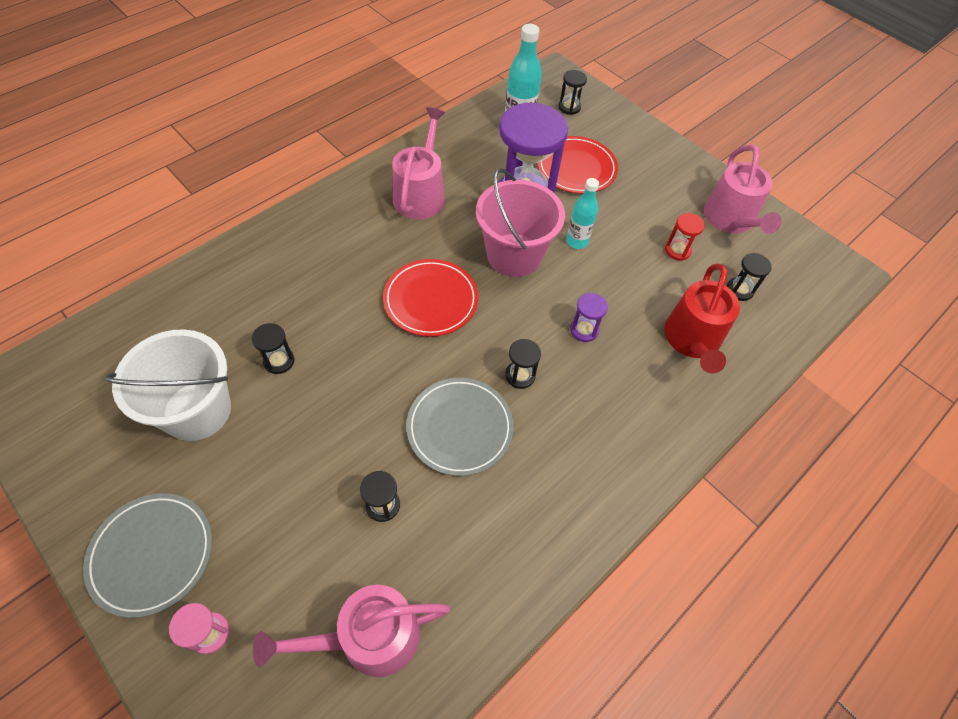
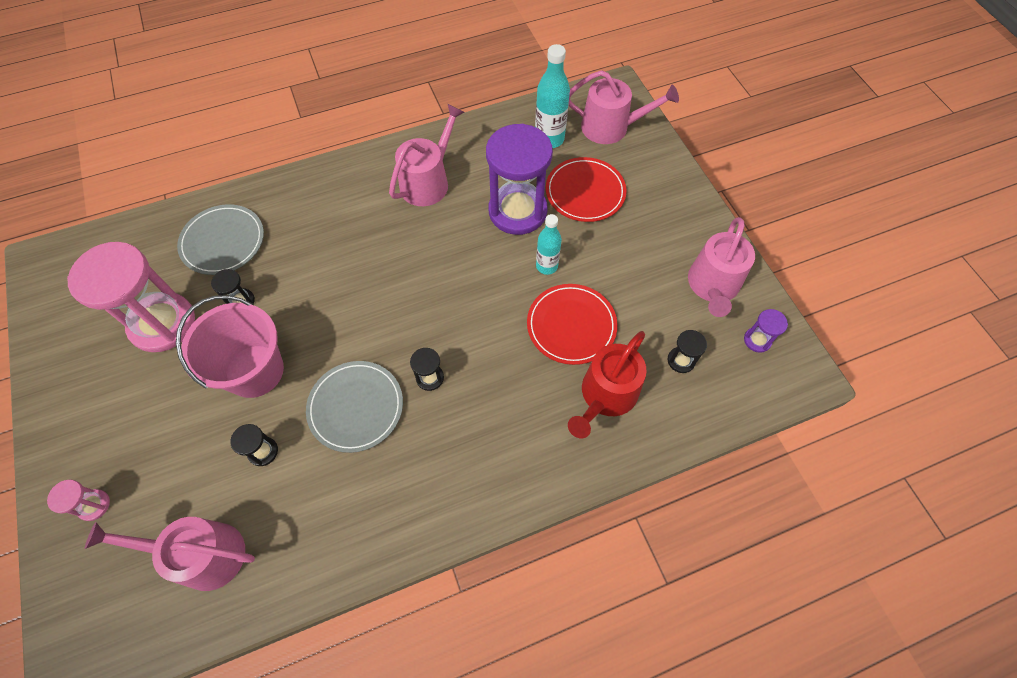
camera: 25 degrees right, 5 degrees up
grey plate [83,493,212,618] -> grey plate moved to [177,204,264,275]
white bucket [104,329,231,441] -> pink hourglass [67,242,195,352]
red plate [383,259,478,337] -> red plate moved to [527,284,618,365]
pink bucket [476,168,565,277] -> pink bucket moved to [176,295,284,398]
black hourglass [558,70,587,115] -> pink watering can [569,70,679,144]
purple hourglass [570,293,608,342] -> purple hourglass moved to [744,309,788,353]
red hourglass [665,213,705,261] -> none

